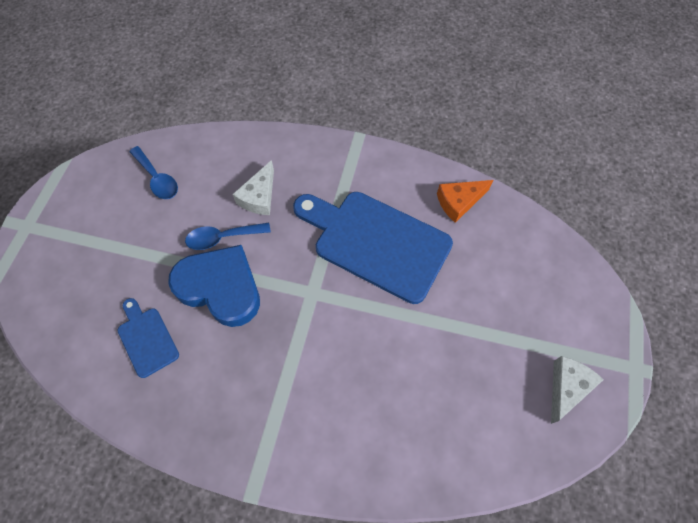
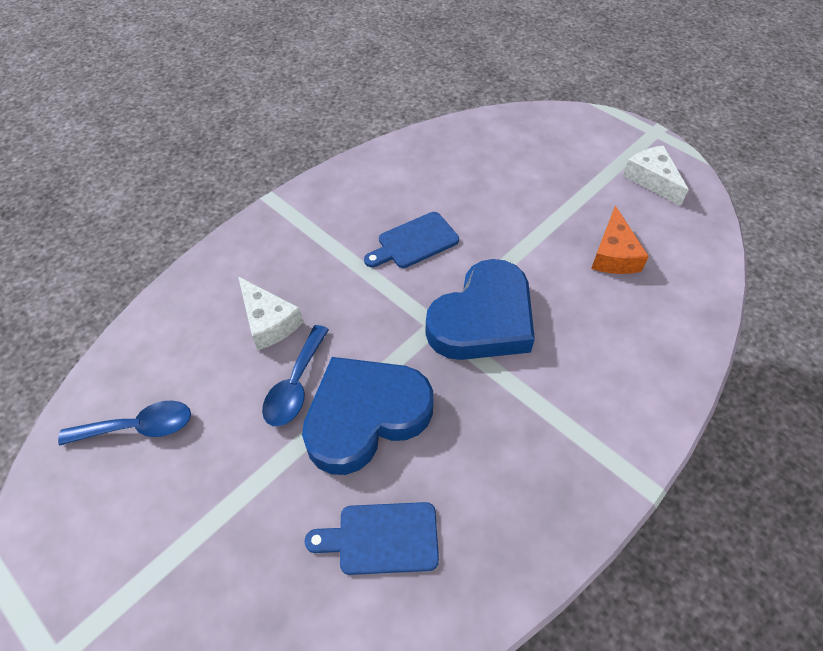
camera: 60 degrees left, 10 degrees down
blue cutting board [293,192,453,304] -> blue cutting board [364,212,459,268], size x0.48
orange cheese [437,180,493,223] -> orange cheese moved to [591,206,649,274]
none -> blue heart [425,259,535,360]

